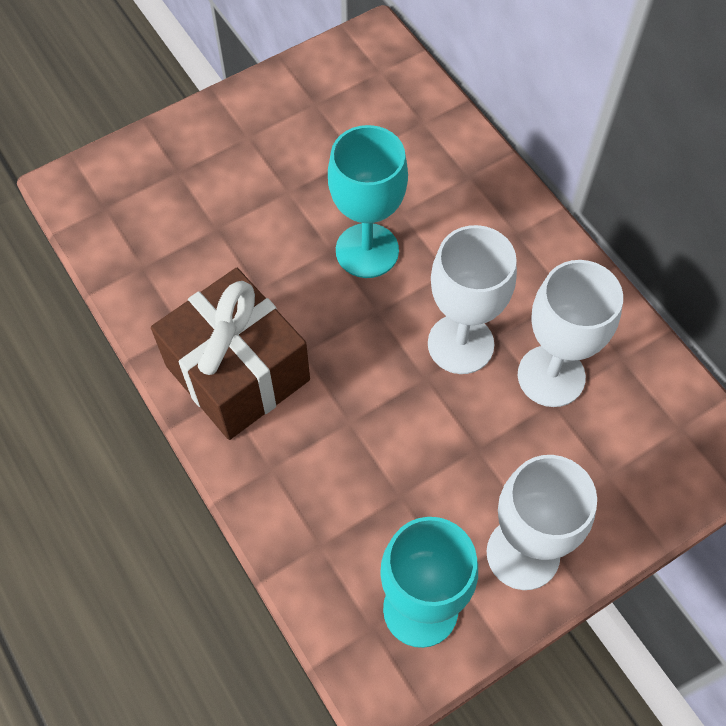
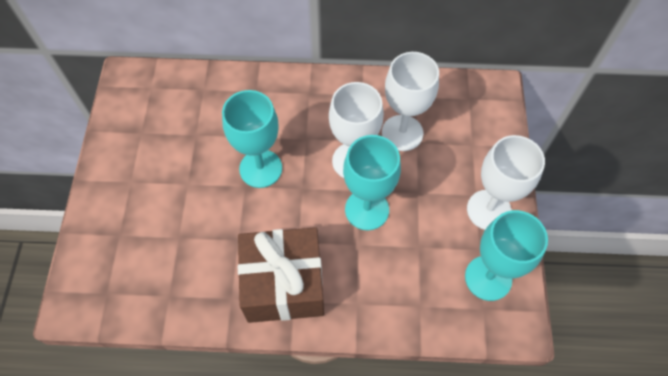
camera: 55 degrees left, 0 degrees up
none -> turquoise goblet [343,135,401,230]

